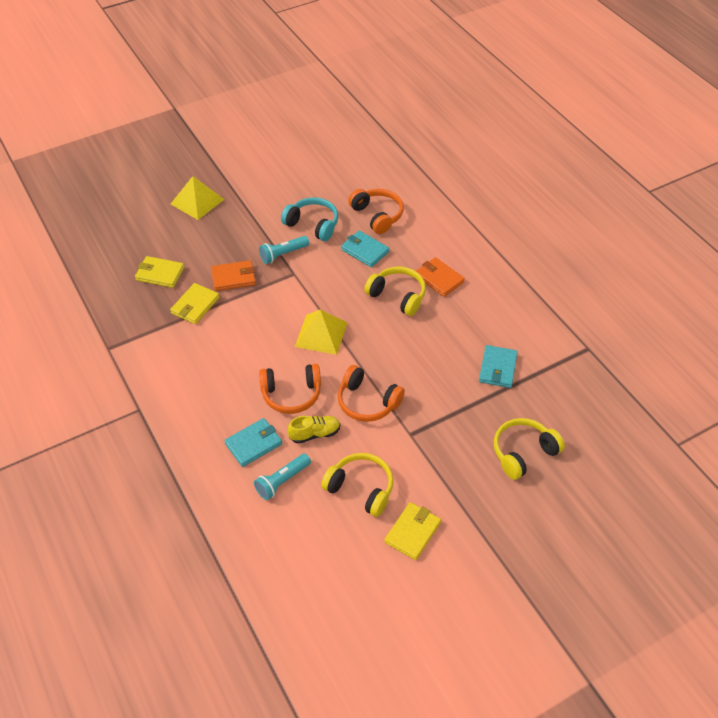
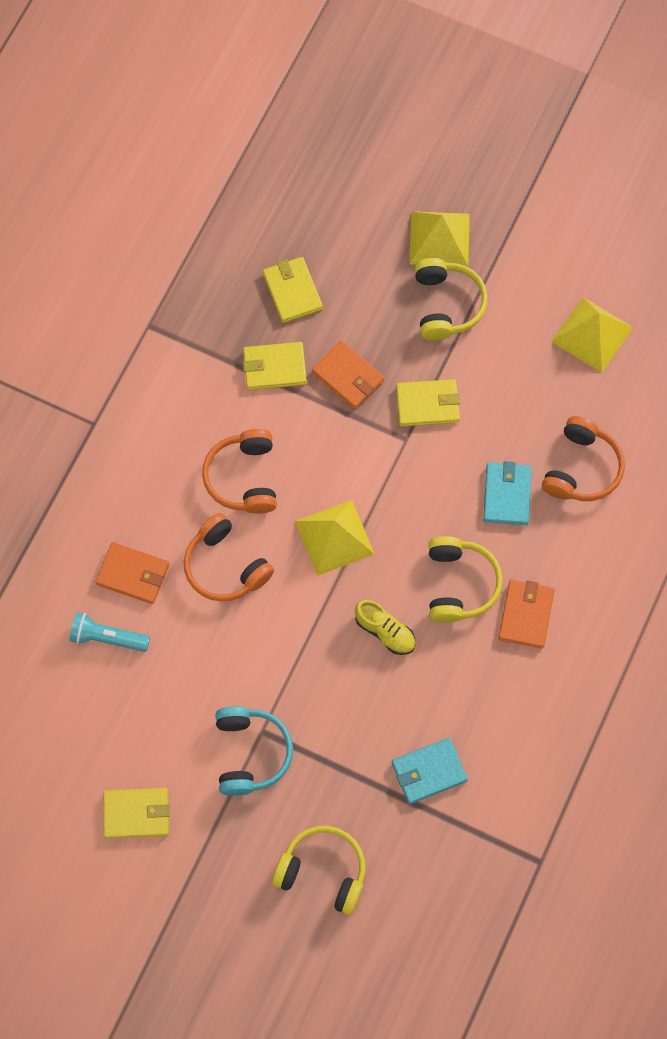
camera: 55 degrees right, 20 degrees up
turquoise wallet [224,418,282,467] -> orange wallet [95,542,169,604]
turquoise flashlight [259,236,309,264] -> yellow wallet [396,379,460,427]
turquoise headphones [281,197,338,241] -> turquoise headphones moved to [215,706,293,796]
yellow shoe [287,416,340,444] -> yellow shoe moved to [355,600,415,655]
yellow headphones [321,453,394,517] -> yellow headphones moved to [415,258,488,340]
orange headphones [338,365,405,422] -> orange headphones moved to [202,429,277,514]
none -> yellow pyramid [551,297,633,373]

